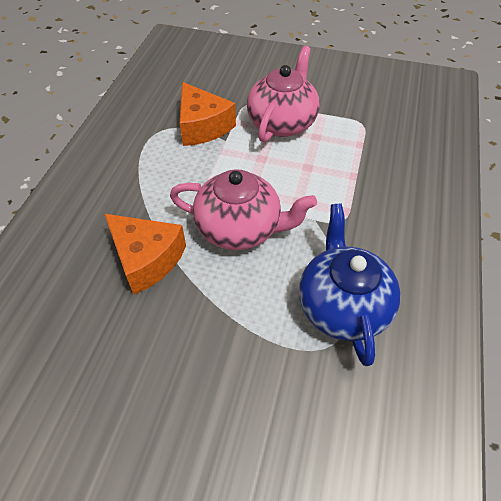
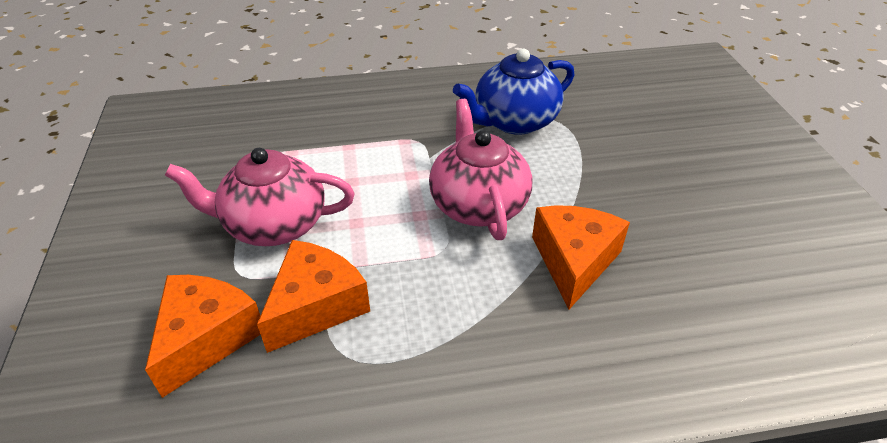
camera: 115 degrees left, 10 degrees down
none -> orange cheese [145,275,261,398]

